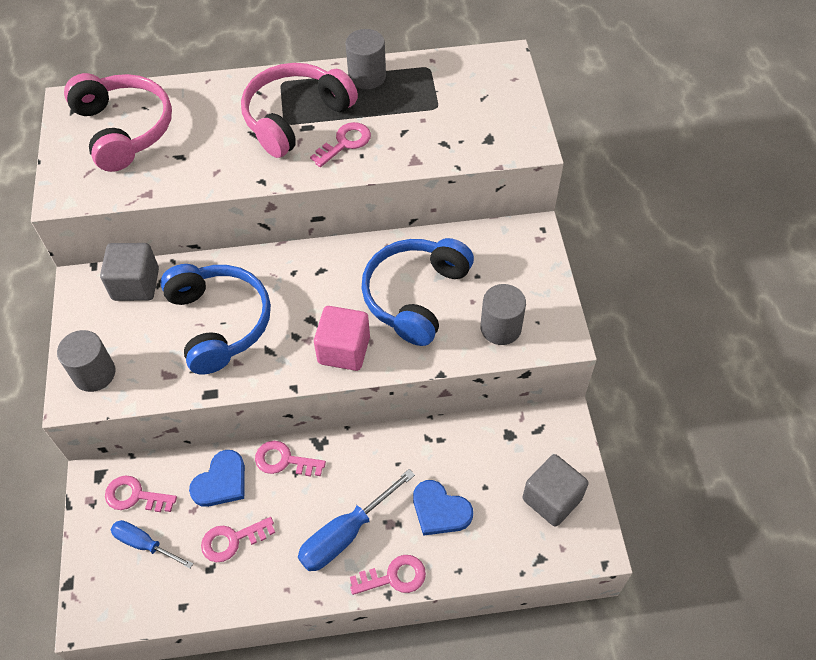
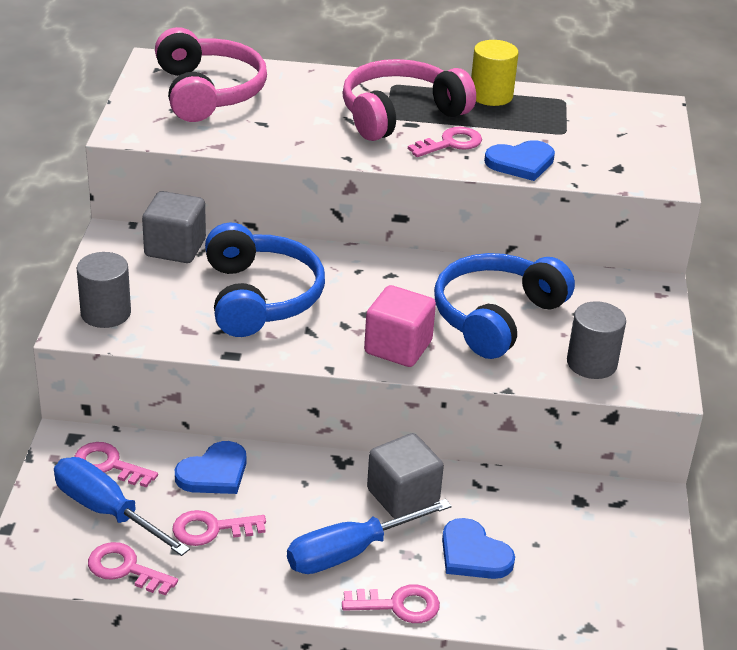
camera: 10 degrees right, 20 degrees down
blue screwdriver [111,520,193,569] -> blue screwdriver [54,457,190,556], size x1.55
pink key [255,441,326,477] -> pink key moved to [88,542,178,596]
grey cylinder [346,29,386,89] -> yellow cylinder [471,40,519,106]
grey cube [523,454,589,527] -> grey cube moved to [367,433,444,519]
none -> blue heart [484,140,555,181]

